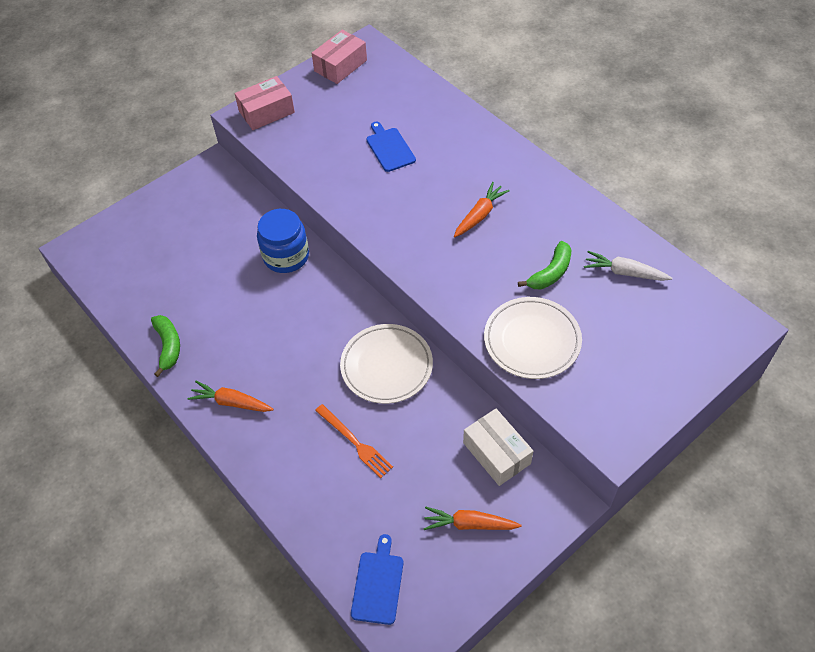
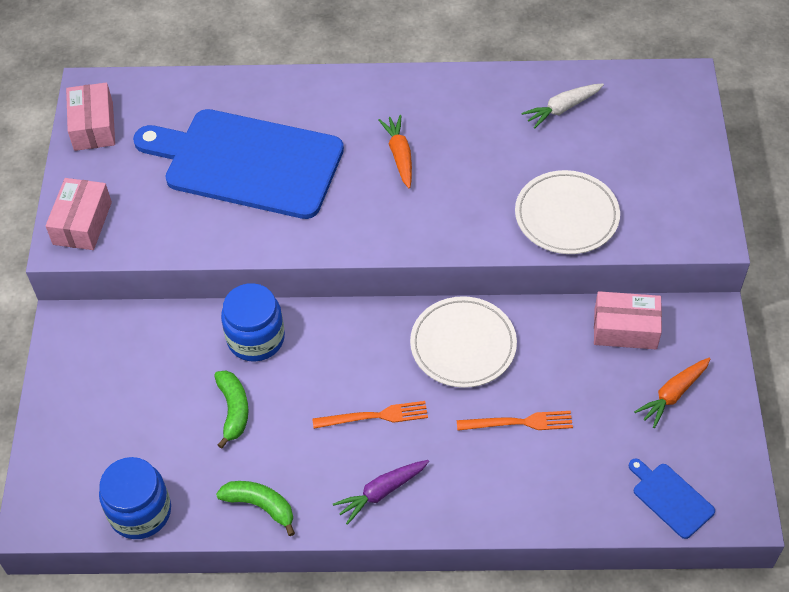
camera: 50 degrees left, 0 degrees up
orange carrot [187,381,274,412] -> purple carrot [333,460,429,525]
blue cutting board [366,122,416,172] -> blue cutting board [133,109,344,219], size x2.49
white box [463,409,533,486] -> pink box [594,291,662,349]
green banana [518,241,572,289] -> green banana moved to [214,370,248,449]
none -> blue jar [99,457,171,539]
none -> orange fork [312,401,428,429]

